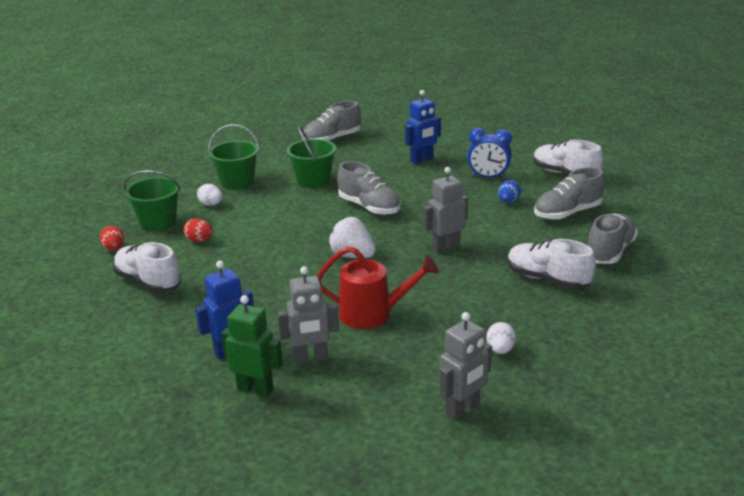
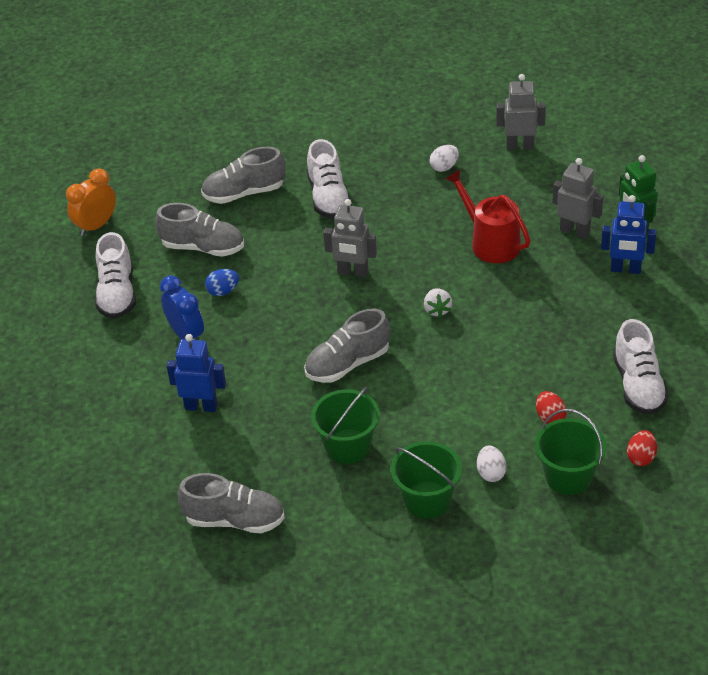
camera: 135 degrees left, 15 degrees up
white strawberry [328,217,376,258] -> white strawberry [424,288,452,317], size x0.63
grey shoe [337,161,401,215] -> grey shoe turned 120 degrees counterclockwise [304,308,390,383]
none -> orange clock [66,168,116,236]

